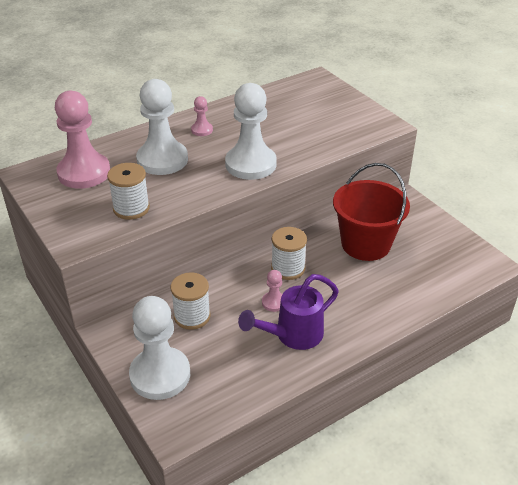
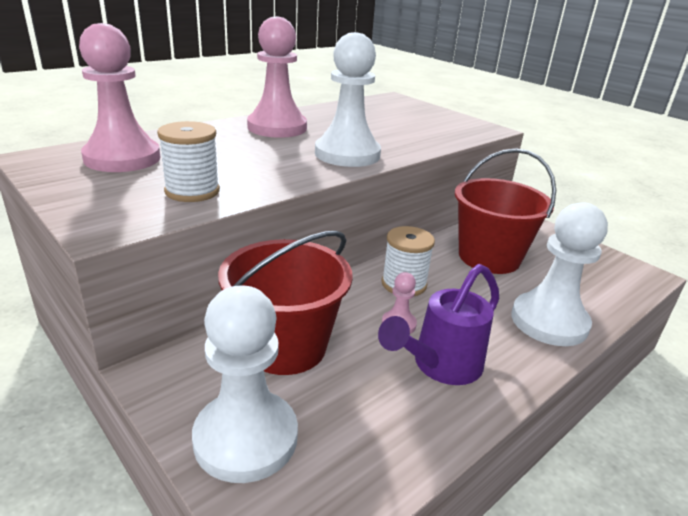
camera: 10 degrees left, 10 degrees down
white pawn [136,79,188,175] -> white pawn moved to [511,202,608,346]
white spool [171,272,211,330] -> red bucket [218,231,353,375]
pink pawn [191,96,213,136] -> pink pawn [247,16,307,138], size x2.22

